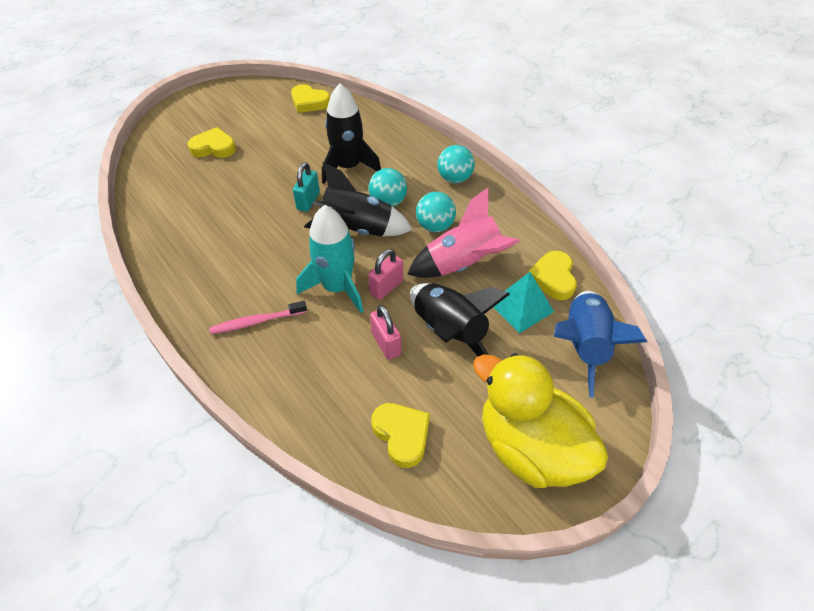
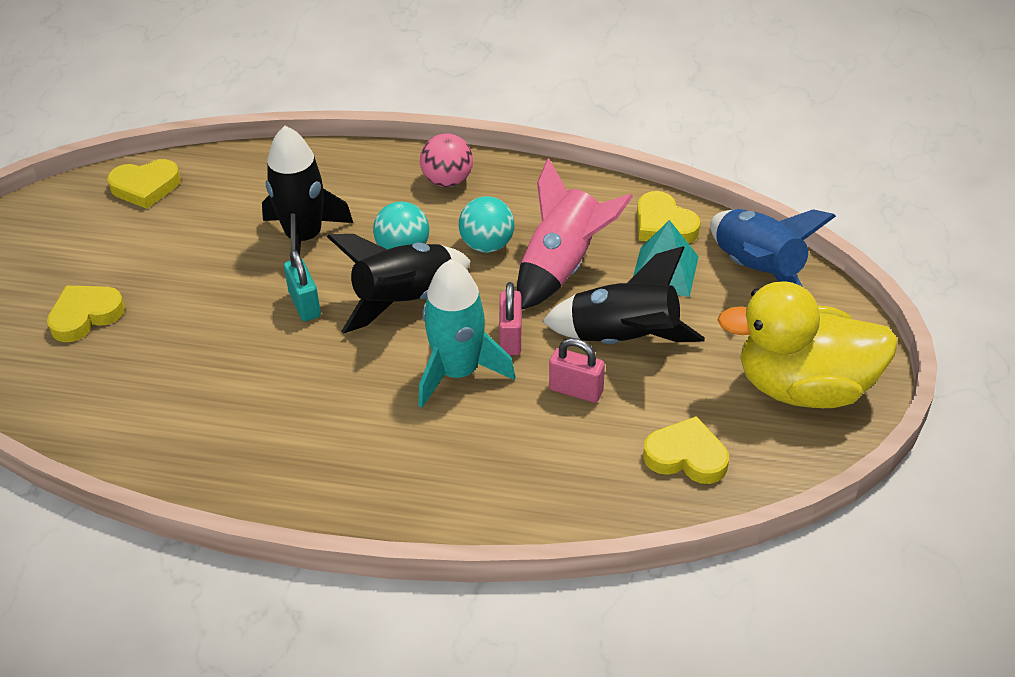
camera: 40 degrees left, 5 degrees down
pink toothbrush [209,301,307,334] -> none
turquoise ball [438,145,475,183] -> pink ball [420,133,473,187]

